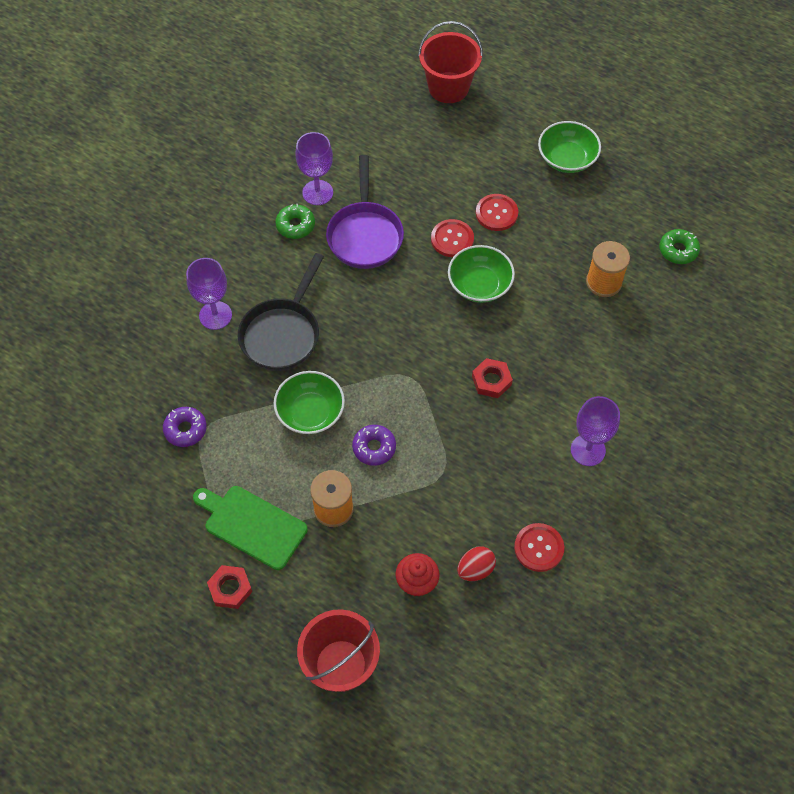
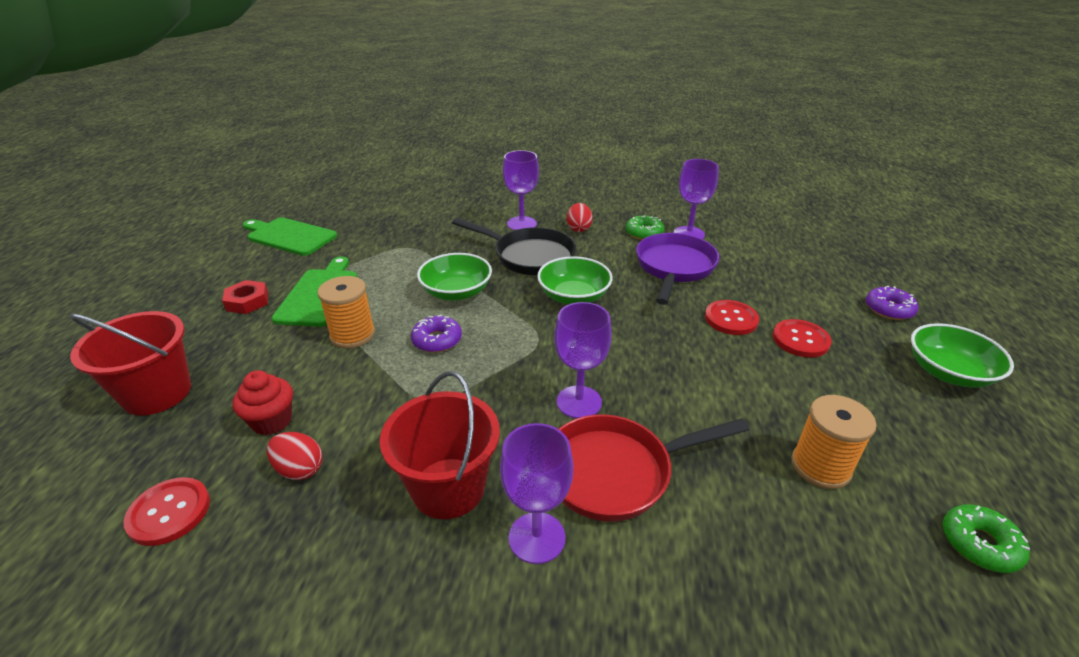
camera: 65 degrees right, 25 degrees down
purple donut [163,407,207,447] -> purple donut moved to [866,286,919,320]
black pan [238,253,324,371] -> black pan turned 150 degrees counterclockwise [452,218,576,275]
purple pan [326,155,404,269] -> purple pan turned 135 degrees clockwise [636,233,720,305]
red bucket [418,21,483,103] -> red bucket moved to [380,371,500,519]
green bowl [448,245,515,303] -> green bowl moved to [537,256,613,305]
red nut [472,358,513,398] -> purple goblet [554,302,612,418]
red button [514,523,564,572] -> red button moved to [123,477,210,546]
none -> green cutting board [243,218,337,256]
none -> red pan [559,415,749,522]
none -> red egg [567,203,593,232]

